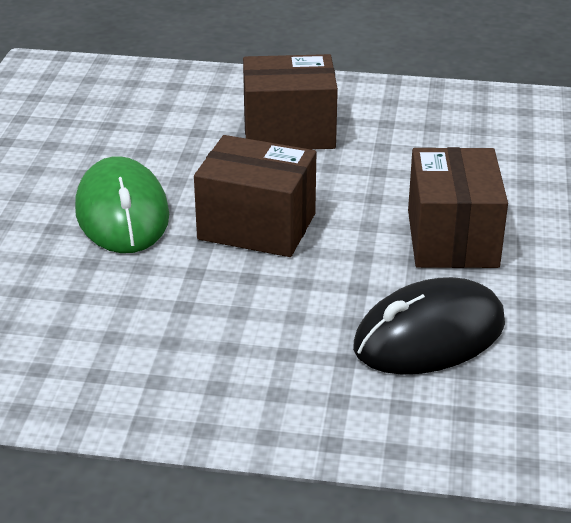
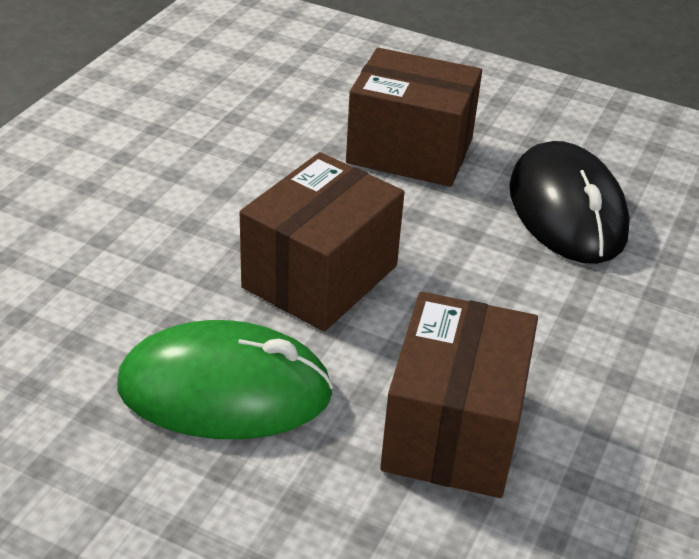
camera: 75 degrees left, 5 degrees up
brown box [243,54,338,150] -> brown box moved to [380,292,538,498]

